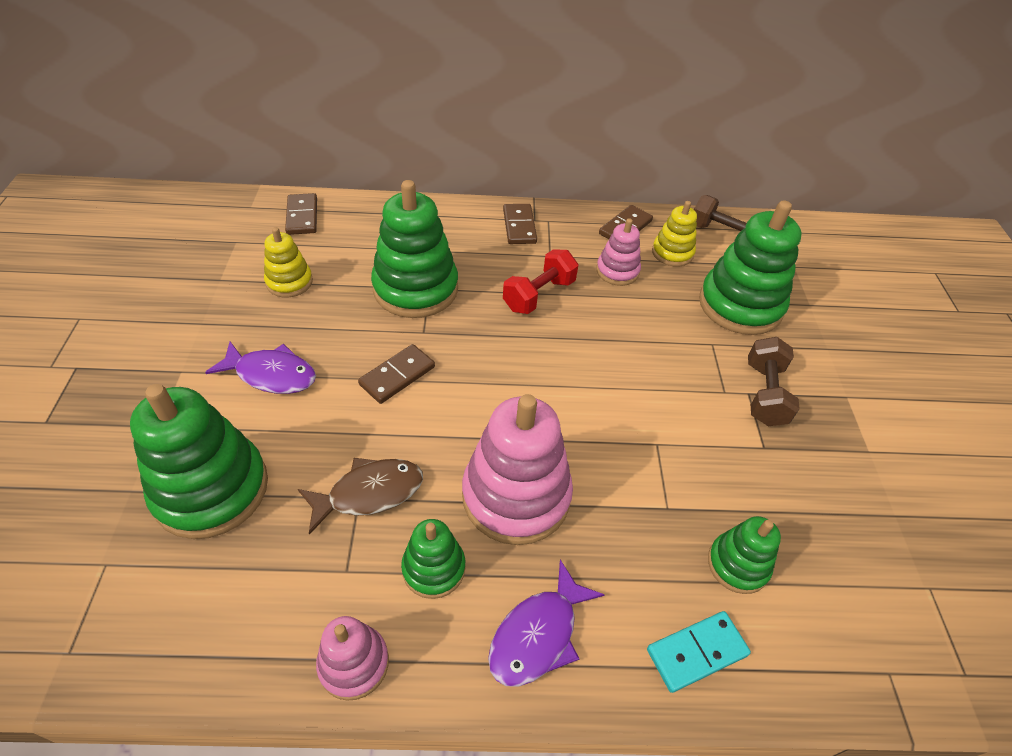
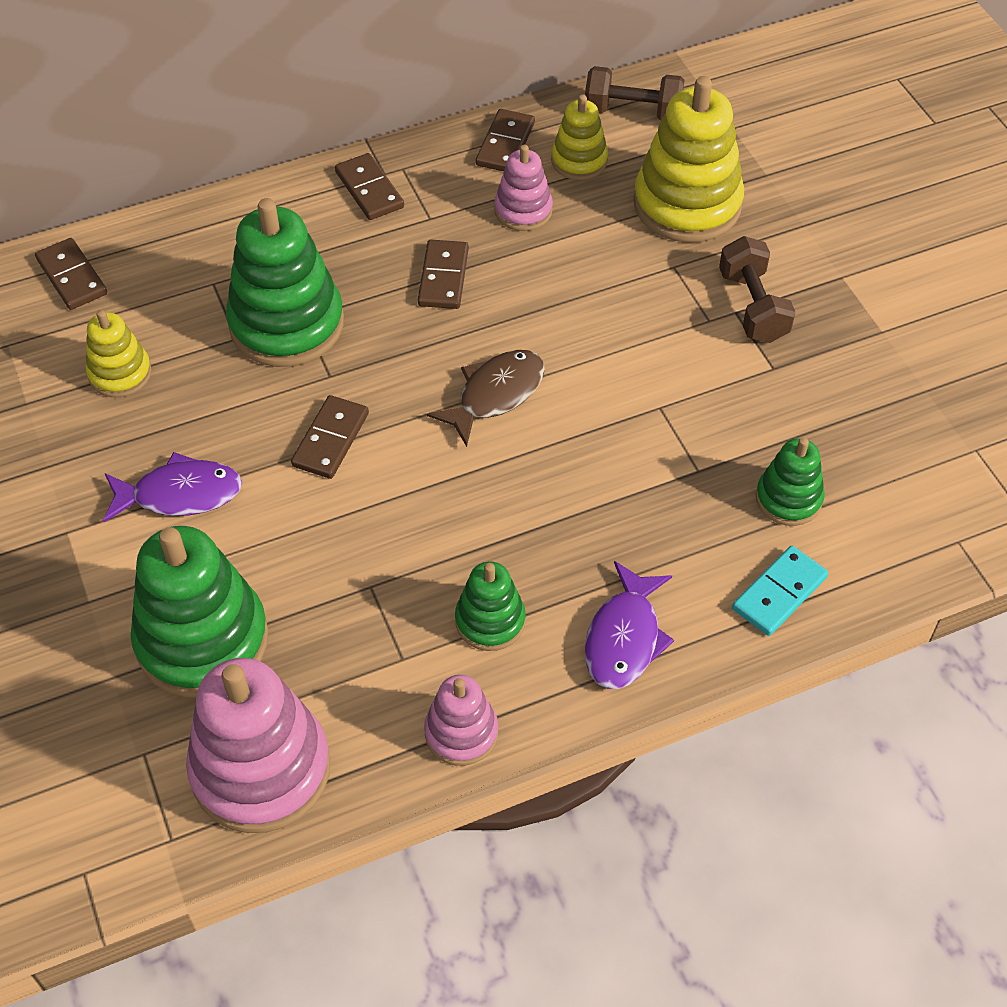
camera: 20 degrees left, 5 degrees up
brown fish [298,458,423,535] -> brown fish moved to [427,350,545,447]
pink stacking toy [462,394,573,545] -> pink stacking toy moved to [186,658,330,833]
red dumbbell [503,249,578,314] -> brown domino [418,240,469,309]
green stacking toy [699,201,801,335] -> yellow stacking toy [633,76,744,243]

